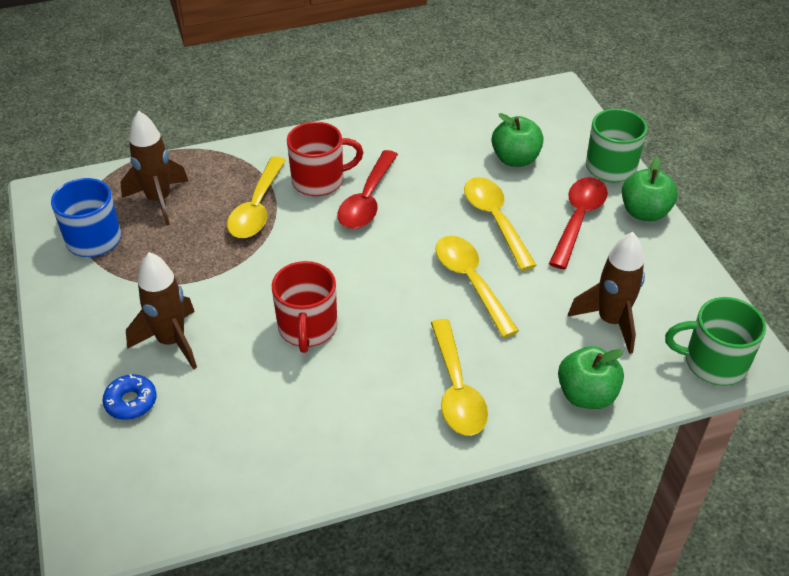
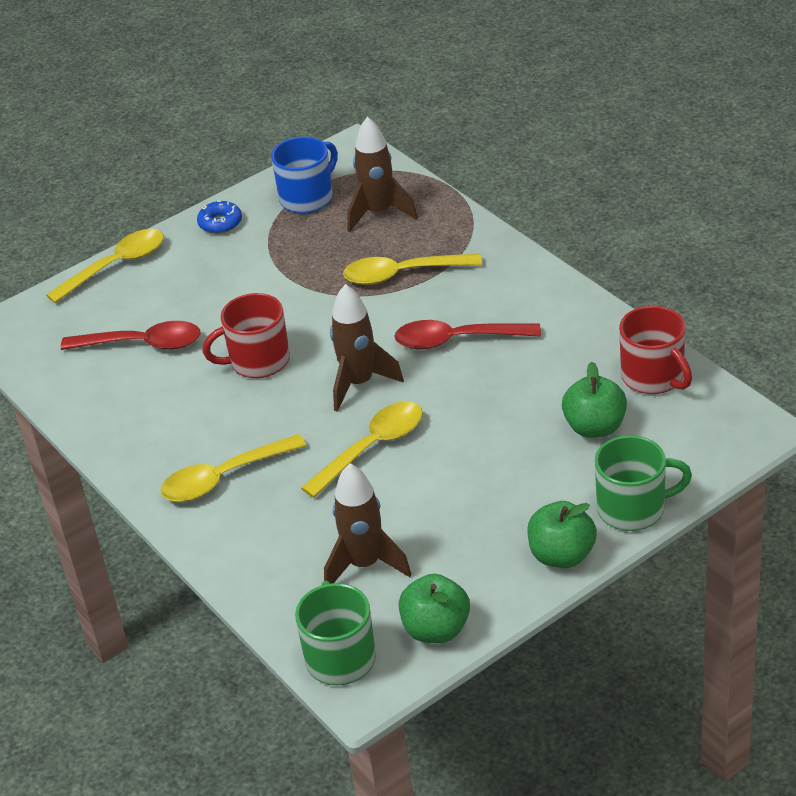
camera: 75 degrees right, 5 degrees down
blue donut [102,374,157,420] -> blue donut moved to [197,201,242,234]
brown rocket [126,252,197,369] -> brown rocket moved to [330,284,404,412]
red mug [287,122,363,196] -> red mug moved to [619,306,692,394]
yellow spoon [464,177,537,271] -> yellow spoon moved to [46,229,164,303]
red spoon [549,177,608,269] -> red spoon moved to [61,321,201,350]
green apple [558,346,624,409] -> green apple moved to [399,574,470,643]

